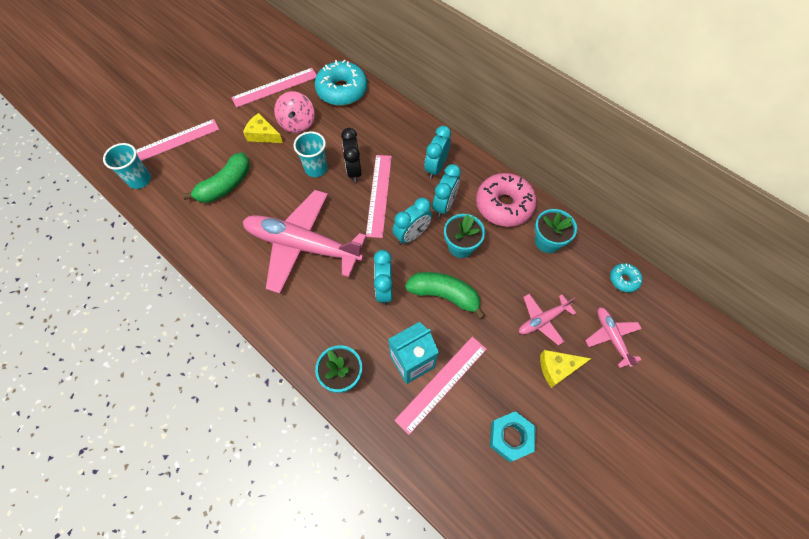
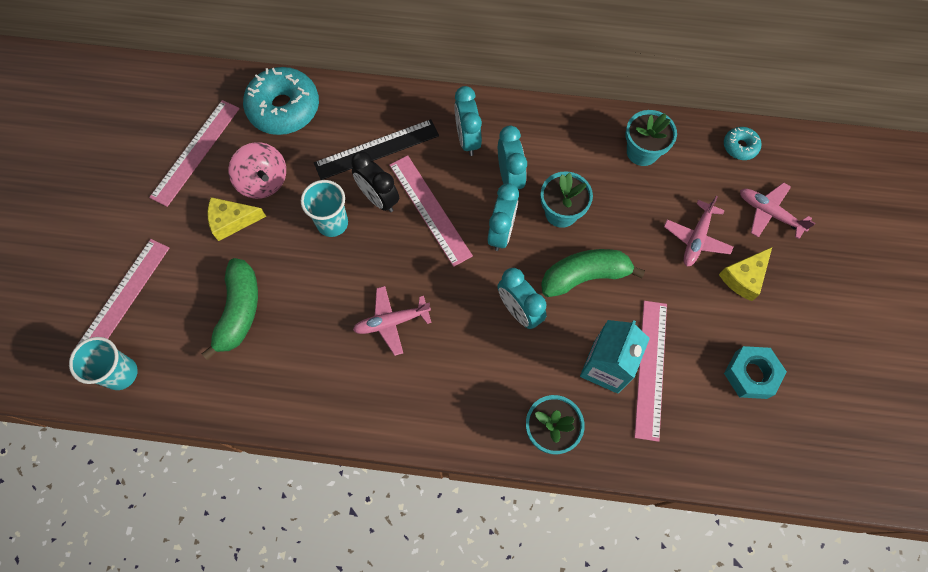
camera: 35 degrees left, 5 degrees up
pink plane [243,190,366,294] -> pink plane [353,286,432,356], size x0.46
pink donut [476,173,537,227] -> none
none -> black ruler [314,119,439,180]

